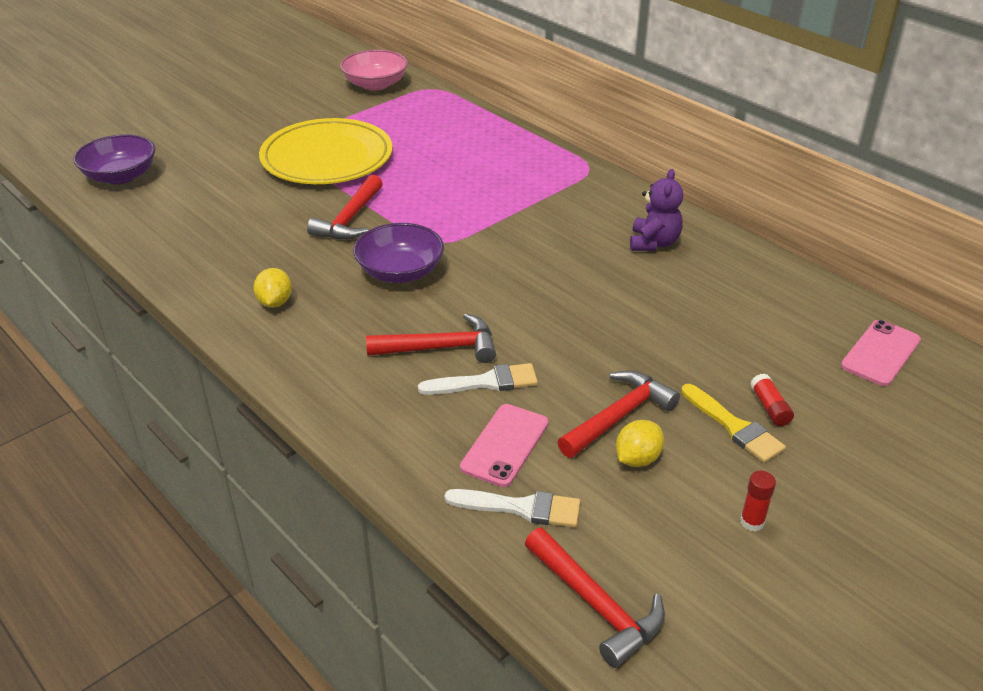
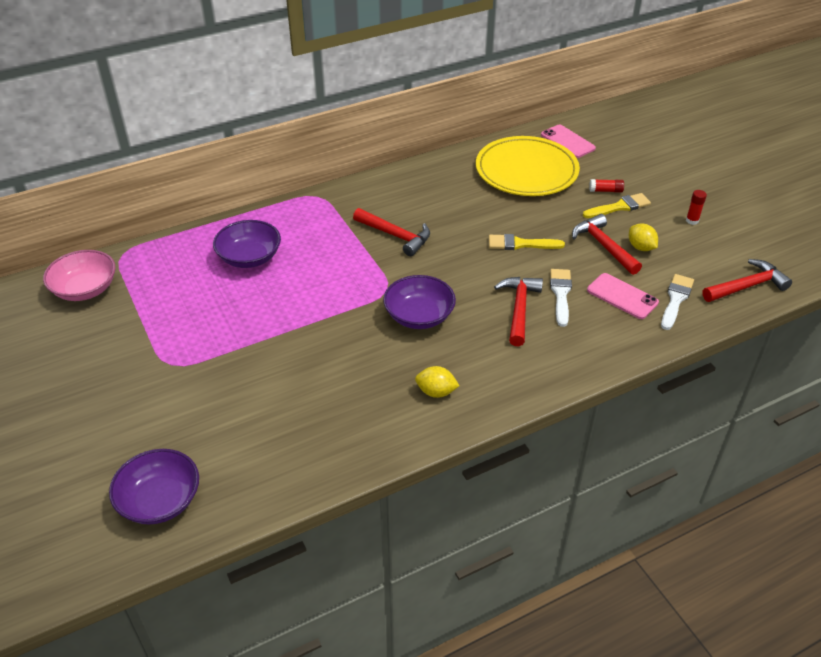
camera: 75 degrees left, 5 degrees up
yellow plate [259,118,393,184] -> yellow plate moved to [476,136,580,196]
red hammer [307,175,383,240] -> red hammer moved to [353,208,430,256]
purple teddy bear [630,169,683,251] -> none
none -> purple bowl [213,220,281,268]
none -> yellow brush [489,234,565,250]

